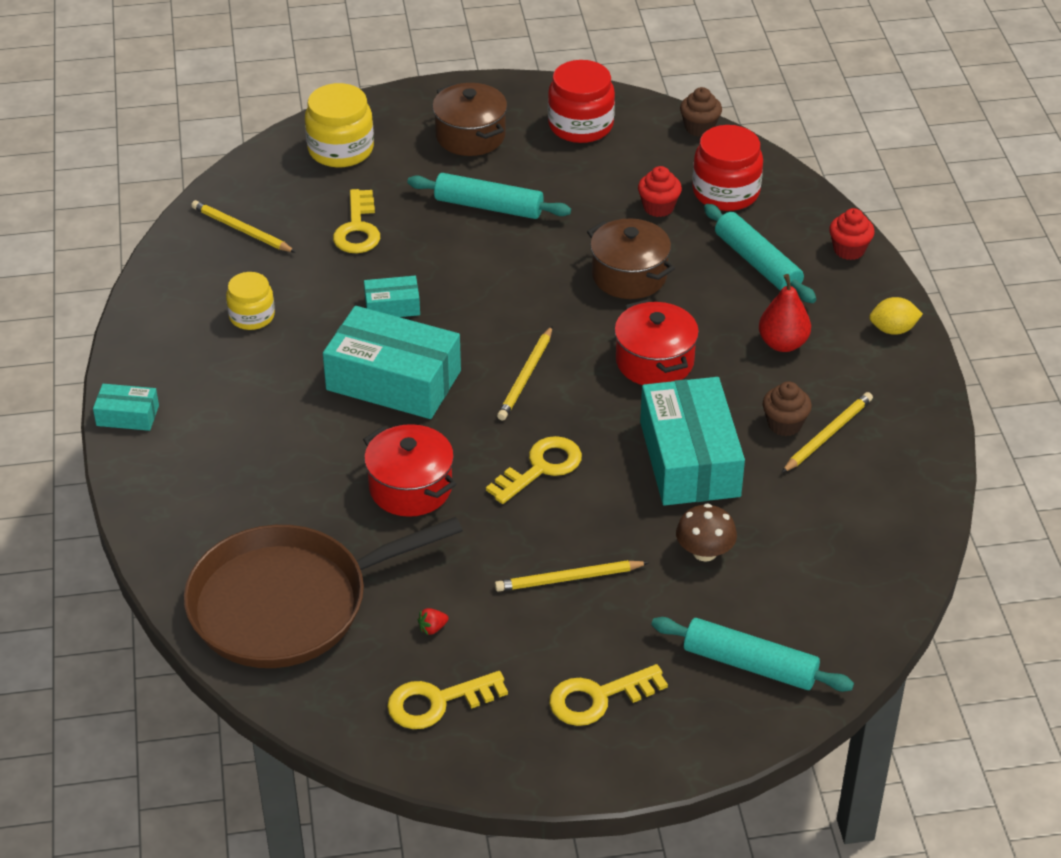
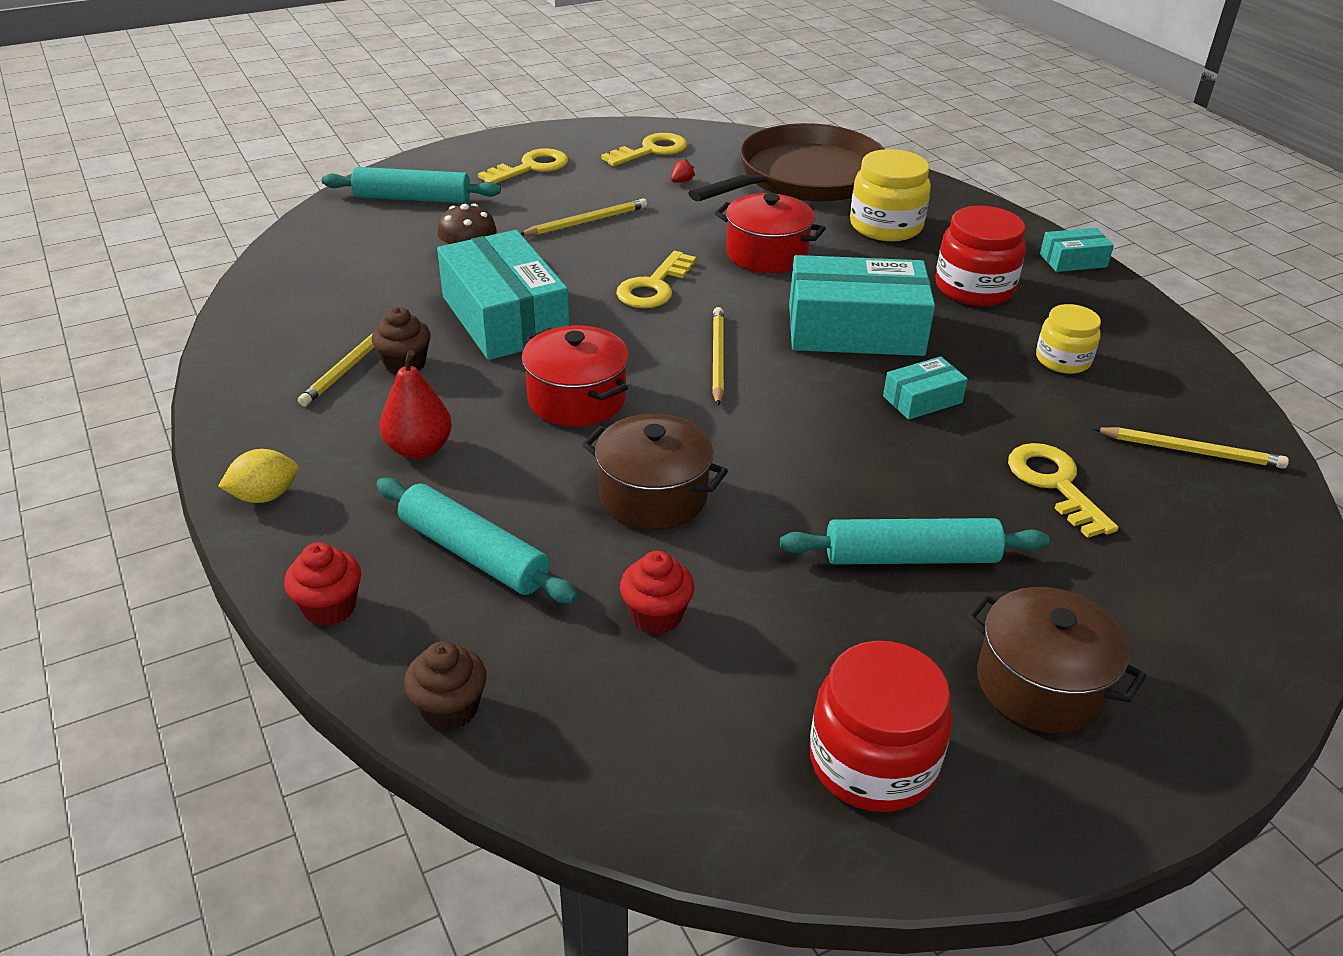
camera: 160 degrees right, 5 degrees down
yellow jar [305,83,374,168] -> yellow jar moved to [850,149,931,241]
brown cupcake [680,87,722,137] -> brown cupcake moved to [404,641,487,730]
red jar [692,125,763,211] -> red jar moved to [935,206,1026,306]

